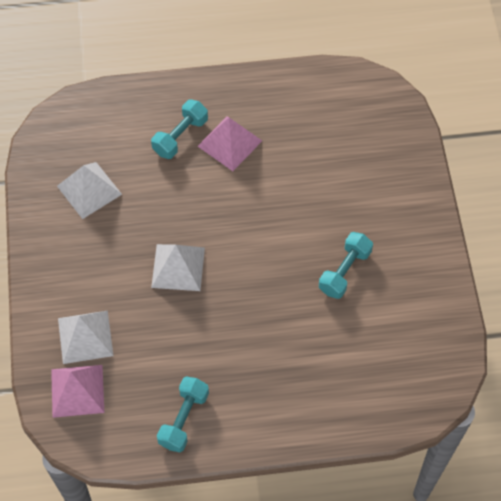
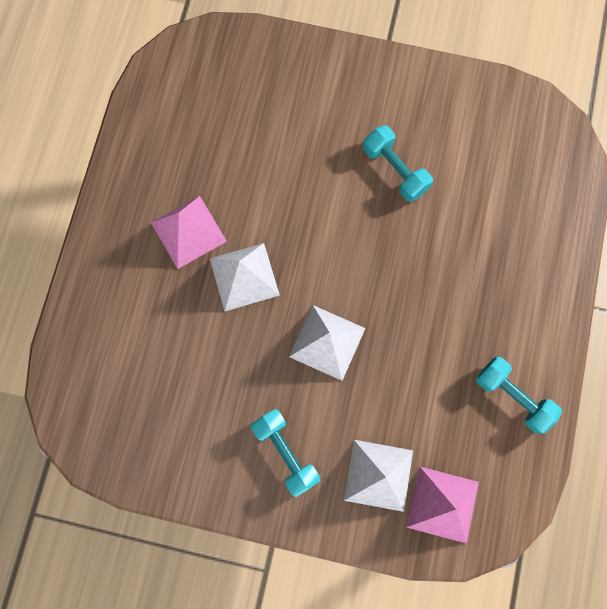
camera: 70 degrees left, 15 degrees up
white pyramid [57,162,122,219] -> white pyramid moved to [210,243,280,311]
turquoise dumbbell [151,99,208,159] -> turquoise dumbbell moved to [251,409,320,497]

